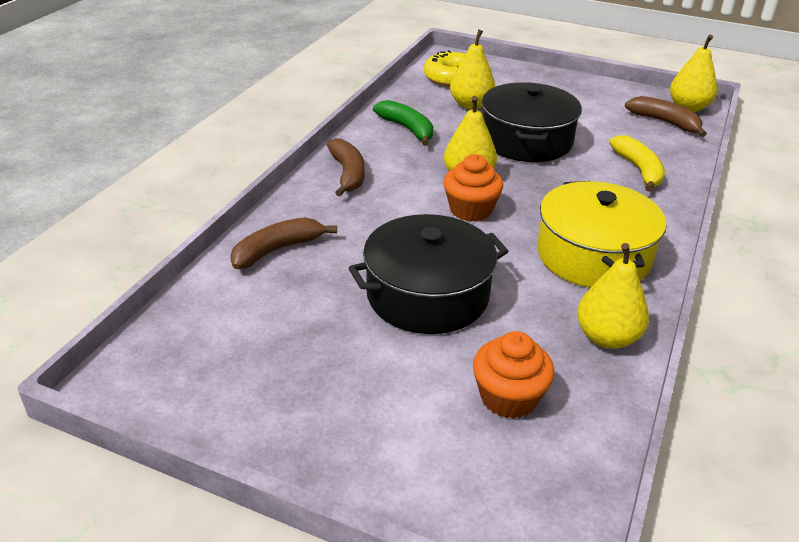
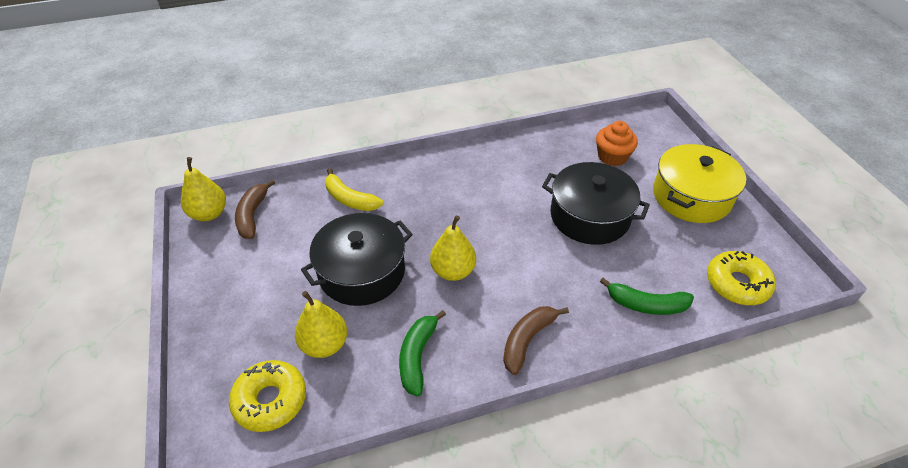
camera: 130 degrees left, 10 degrees up
brown banana [230,217,337,269] -> green banana [600,278,694,315]
orange cupcake [443,154,503,222] -> none
yellow pot [537,181,667,288] -> yellow pot moved to [653,144,746,223]
yellow pear [577,243,649,349] -> none
yellow banana [609,135,665,192] -> yellow banana turned 90 degrees counterclockwise [325,168,383,211]
none -> yellow donut [707,251,776,305]

